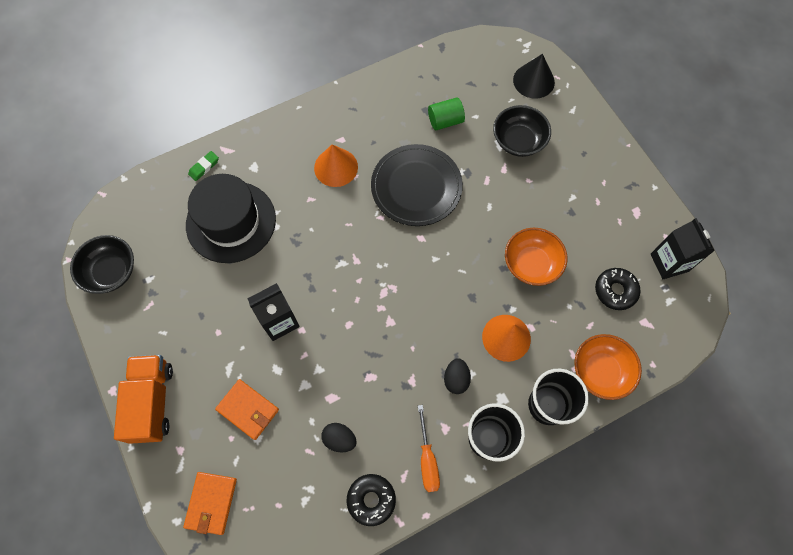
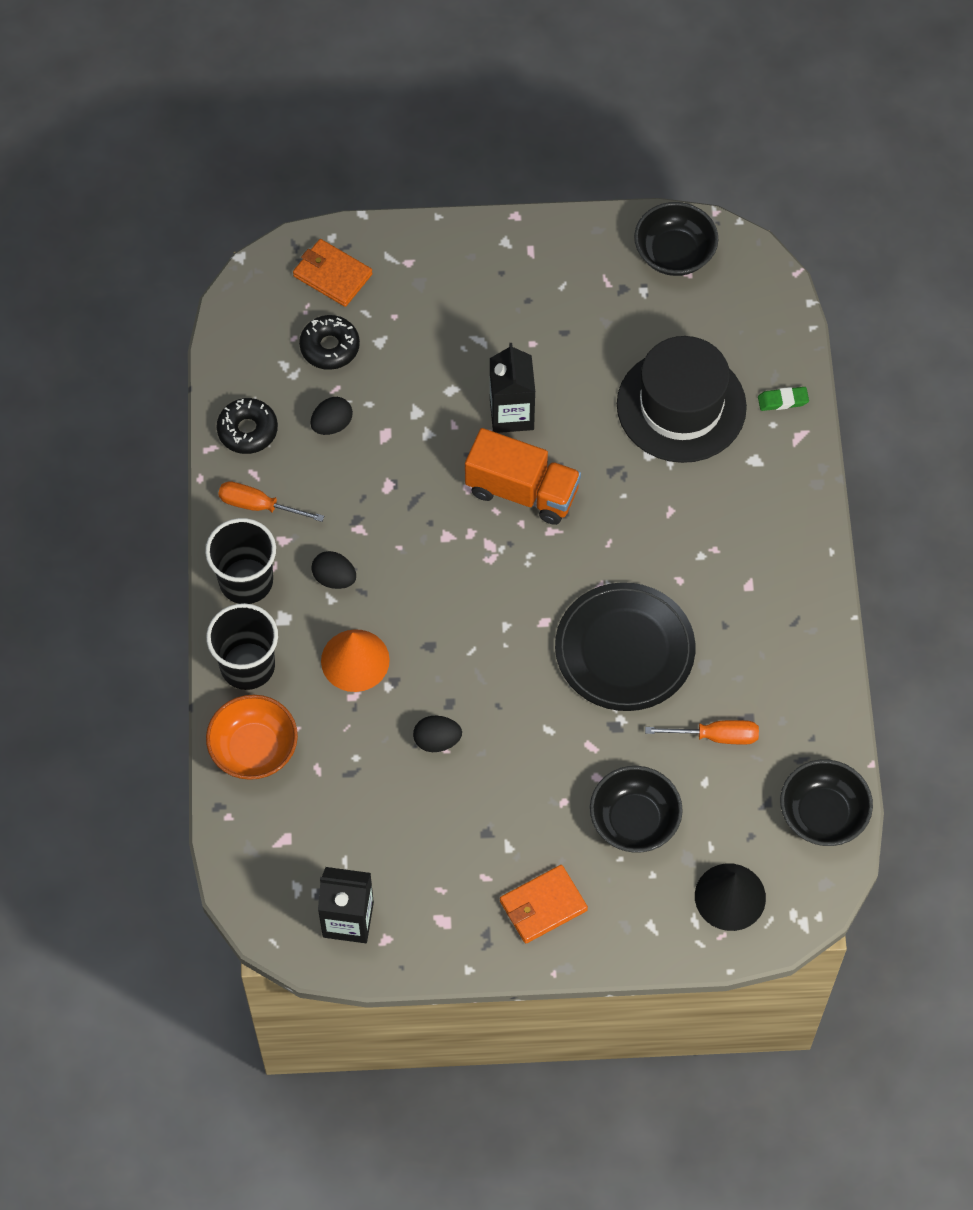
camera: 115 degrees right, 5 degrees down
orange truck [114,355,173,444] -> orange truck moved to [465,428,581,525]
green eraser [188,151,219,181] -> green eraser turned 75 degrees counterclockwise [758,387,809,411]
orange wallet [215,379,279,440] -> orange wallet moved to [500,865,588,943]
orange cone [314,144,358,187] -> none
green cylinder [428,97,465,130] -> orange screwdriver [645,720,759,745]
orange bowl [505,228,567,286] -> black egg [413,716,462,752]
black donut [595,268,641,310] -> black donut moved to [299,315,360,370]
none -> black bowl [780,759,873,846]

